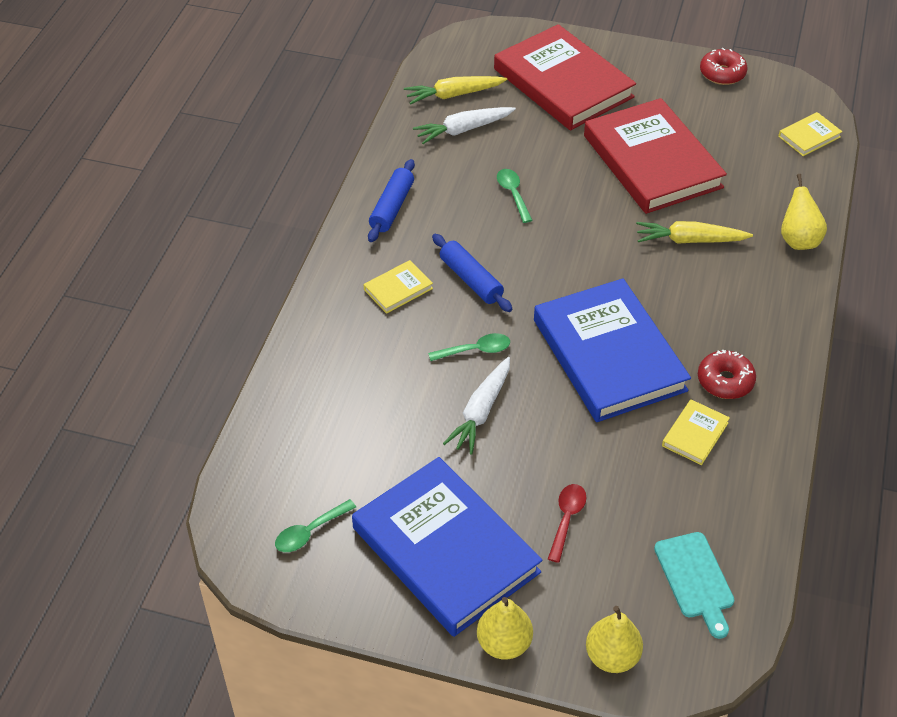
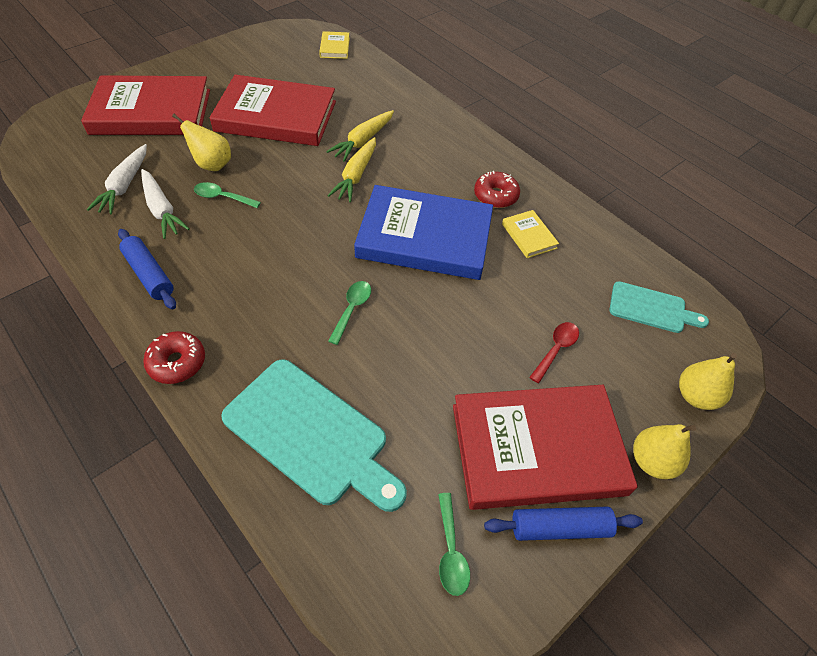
camera: 60 degrees left, 5 degrees up
blue book [352,457,543,637] -> red book [453,385,638,510]
yellow book [363,260,433,314] -> none
yellow carrot [404,76,507,105] -> yellow carrot moved to [327,137,376,202]
blue rolling pin [432,234,512,312] -> blue rolling pin moved to [484,507,643,541]
white carrot [443,357,510,455] -> white carrot moved to [141,169,190,239]
red spoon [548,484,586,563] -> red spoon turned 75 degrees clockwise [529,322,579,383]
red donut [700,48,748,85] -> red donut moved to [143,331,205,384]
yellow pear [781,174,827,250] -> yellow pear moved to [172,114,231,171]
none -> turquoise cutting board [221,359,407,512]

